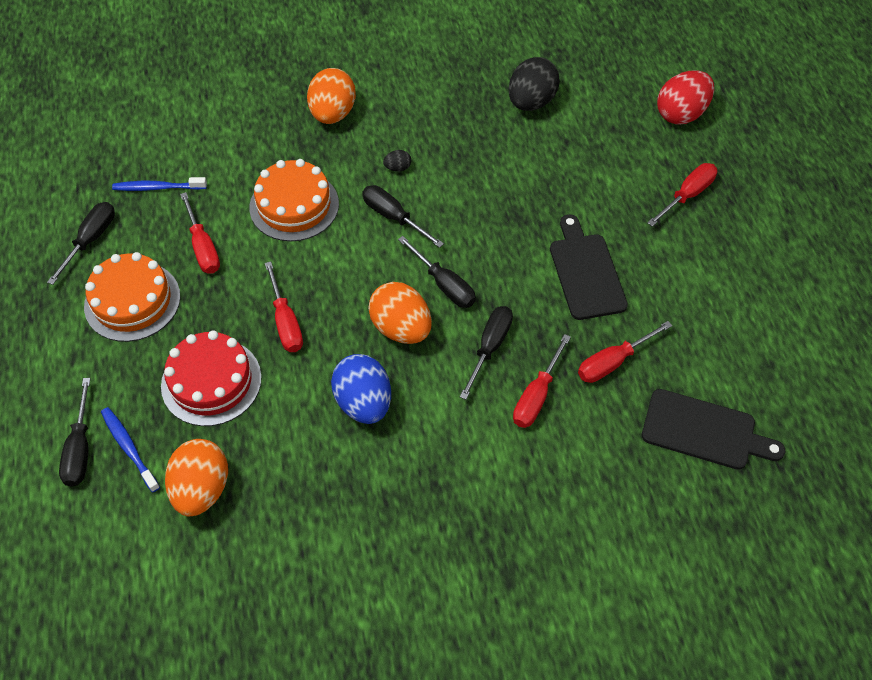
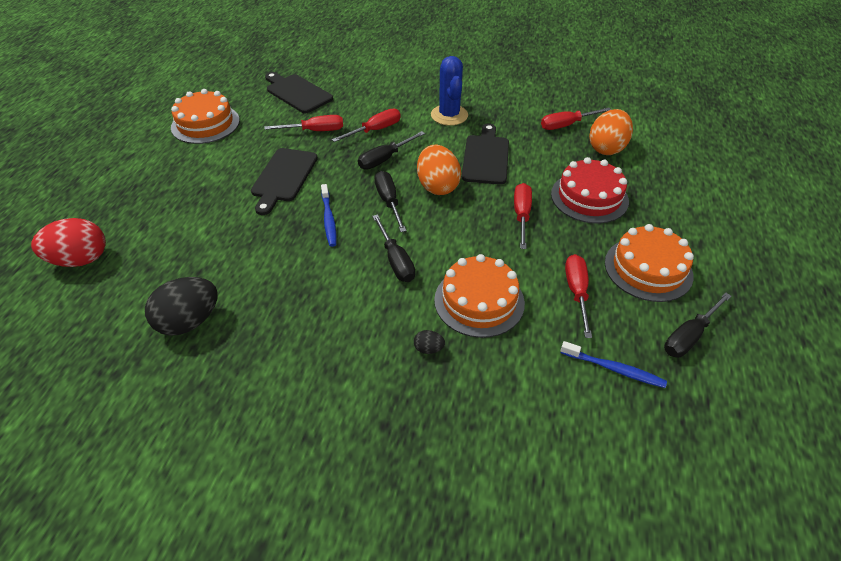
camera: 155 degrees left, 10 degrees down
black screwdriver [59,378,91,487] -> none
blue toothbrush [101,407,160,492] -> blue toothbrush moved to [321,184,337,247]
orange egg [307,68,356,124] -> none
blue egg [331,354,391,424] -> black cutting board [462,124,509,185]
black egg [383,150,411,172] -> black egg moved to [414,330,445,354]
red screwdriver [647,163,717,227] -> red screwdriver moved to [541,107,611,130]
none -> orange cake [171,89,240,144]
none -> blue cactus [431,56,468,126]

